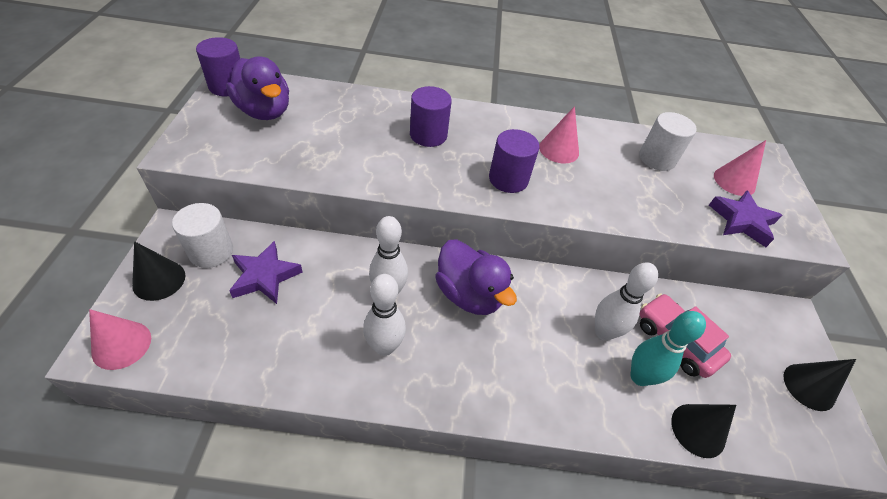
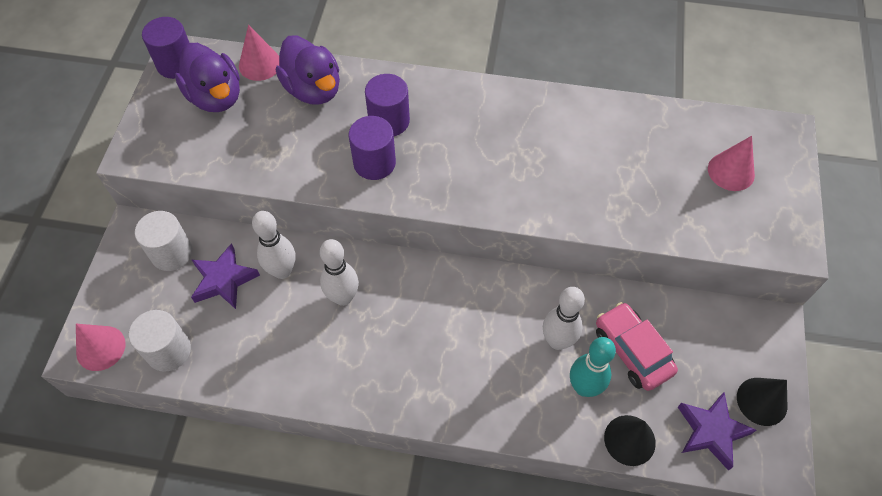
camera: 10 degrees right, 10 degrees up
black cone [132,241,186,301] -> none
white bowling pin [363,274,406,356] -> white bowling pin moved to [252,211,295,279]
purple duck [435,239,517,315] -> purple duck moved to [276,35,340,105]
purple cylinder [489,129,539,193] -> purple cylinder moved to [349,116,396,180]
pink cone [539,106,579,164] -> pink cone moved to [239,25,279,81]
white cylinder [639,112,697,171] -> white cylinder moved to [129,310,191,372]
purple star [709,190,782,247] -> purple star moved to [678,392,756,471]

